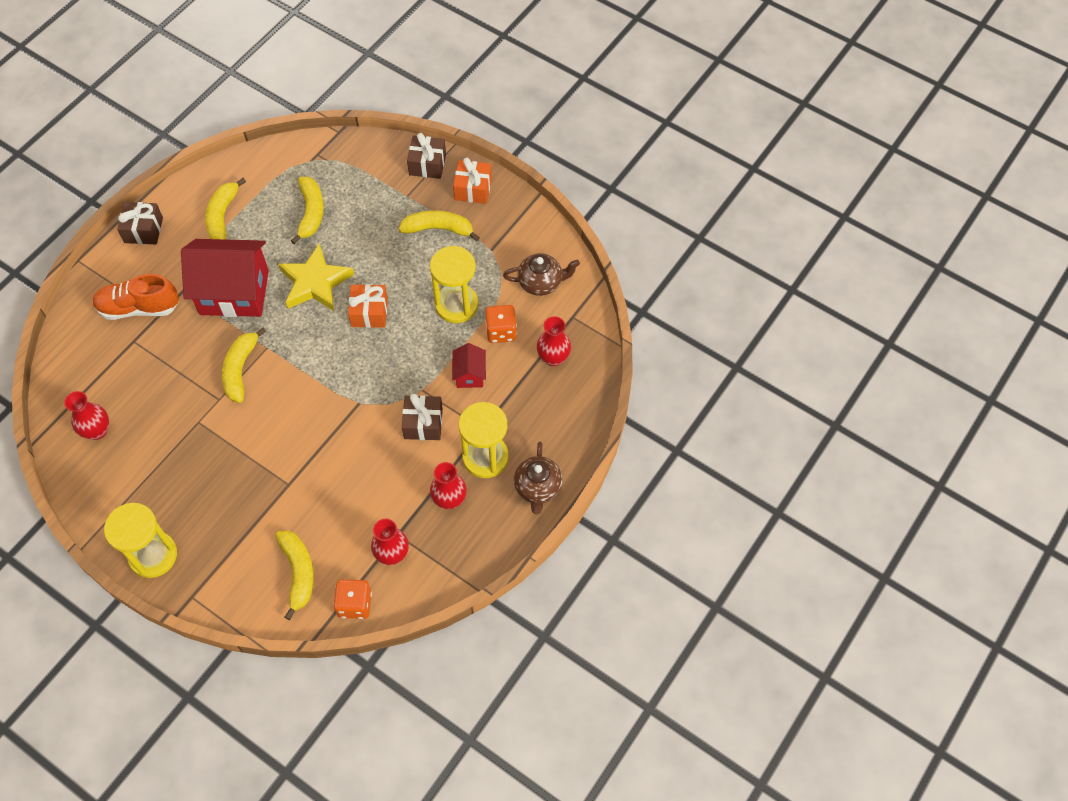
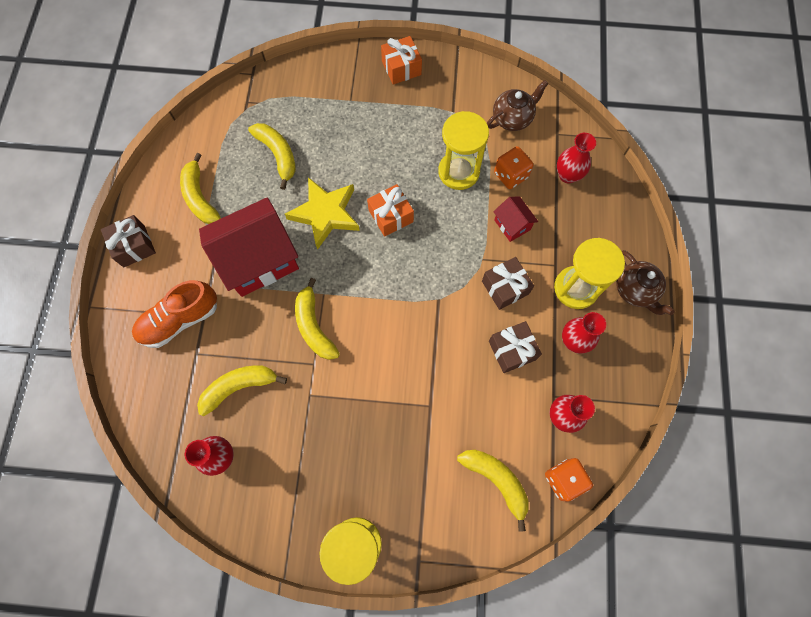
camera: 30 degrees left, 10 degrees up
yellow banana [399,210,480,241] -> yellow banana moved to [197,365,287,416]
brown gift [407,133,446,179] -> brown gift moved to [489,321,542,373]

